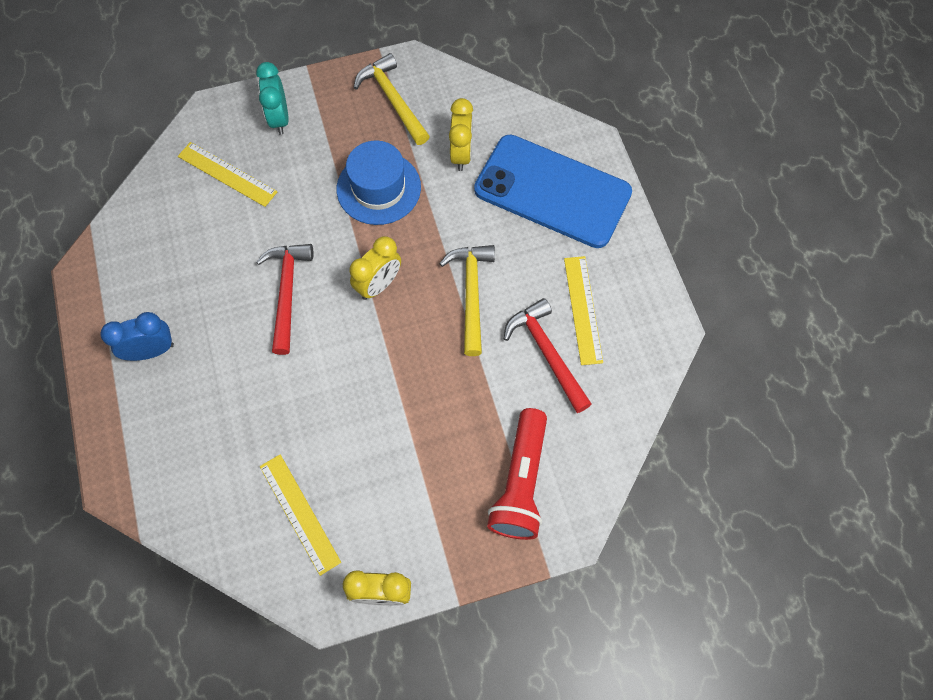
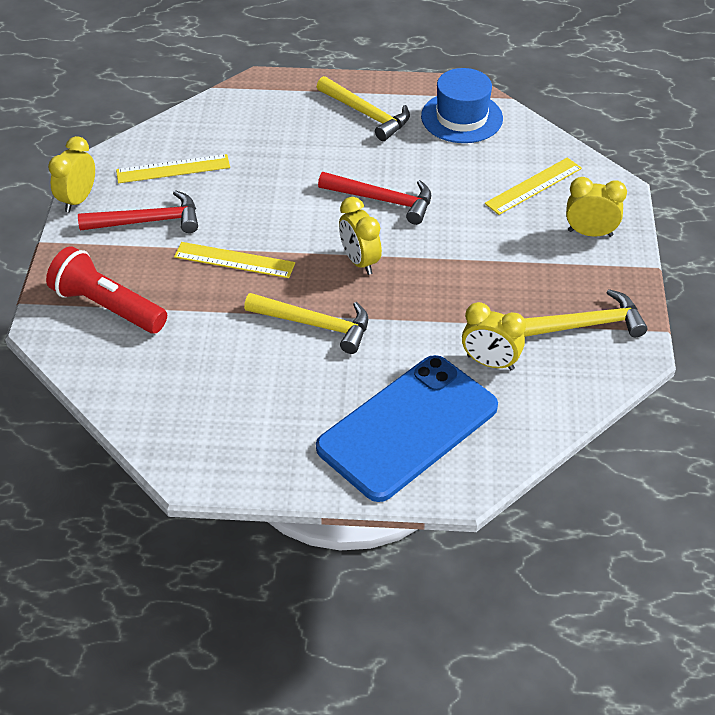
camera: 110 degrees right, 20 degrees down
blue clock [101,312,174,361] -> yellow hammer [317,76,410,141]
turquoise clock [256,62,289,135] -> yellow clock [566,177,627,237]
blue hat [337,141,421,225] -> blue hat moved to [421,68,503,143]
red hammer [504,298,592,413] -> red hammer moved to [78,190,198,233]
yellow ruler [564,256,603,365] -> yellow ruler moved to [174,242,295,278]

